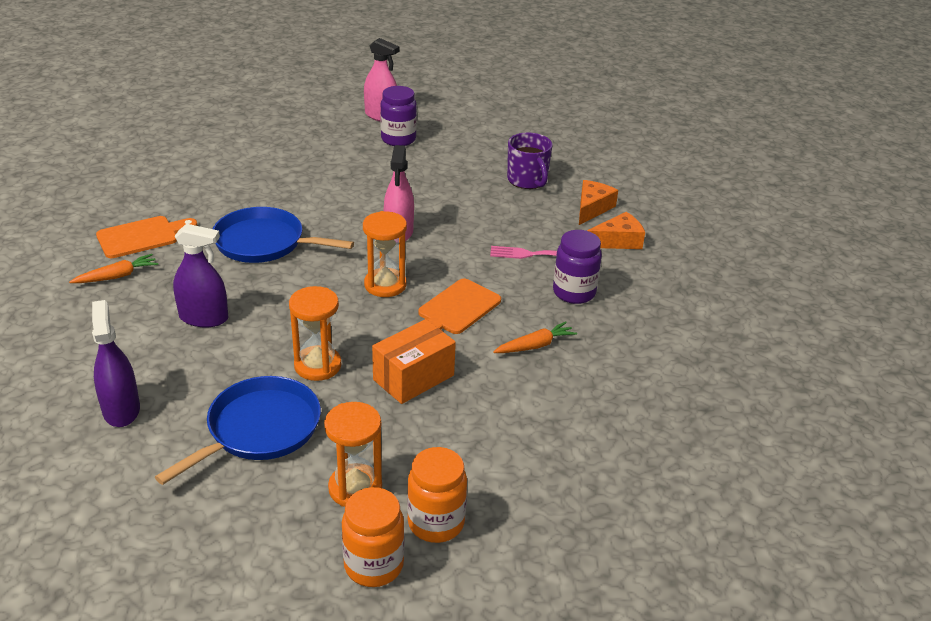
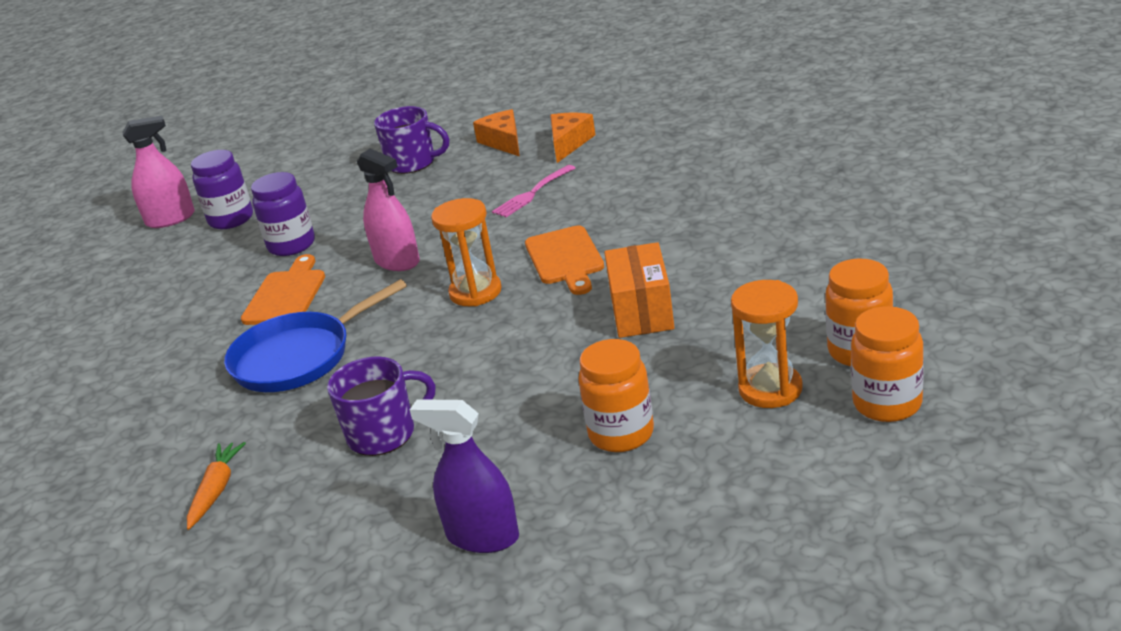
camera: 45 degrees left, 5 degrees down
orange cutting board [96,216,198,258] -> orange cutting board moved to [241,254,325,325]
blue pan [155,376,321,485] -> orange jar [578,339,654,452]
purple spray bottle [173,224,228,327] -> purple mug [327,357,436,456]
orange hourglass [289,286,341,381] -> none
orange carrot [493,322,577,353] -> none
purple jar [553,230,602,304] -> purple jar moved to [251,172,315,256]

